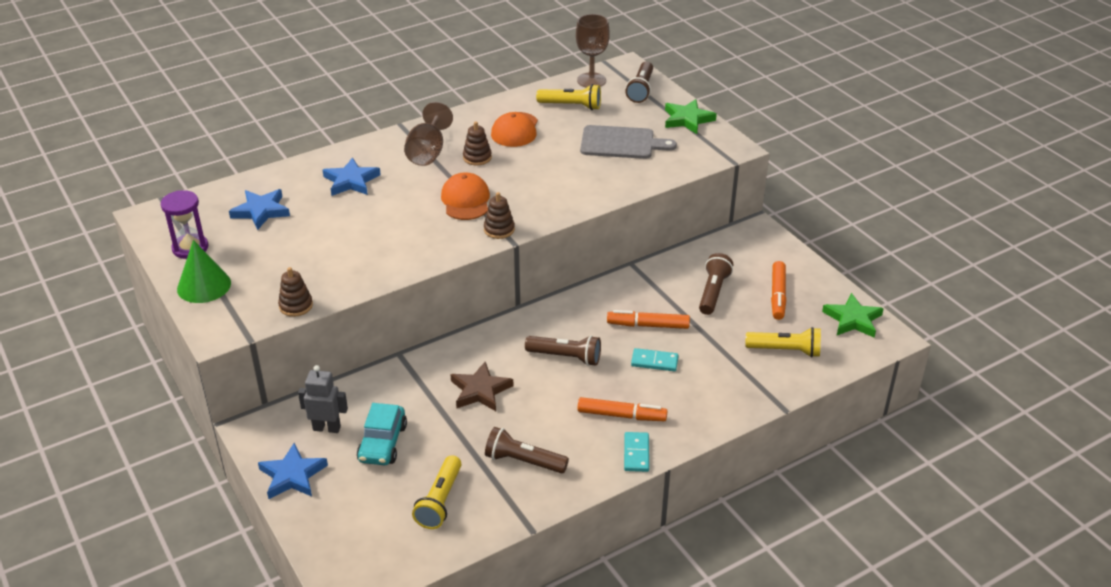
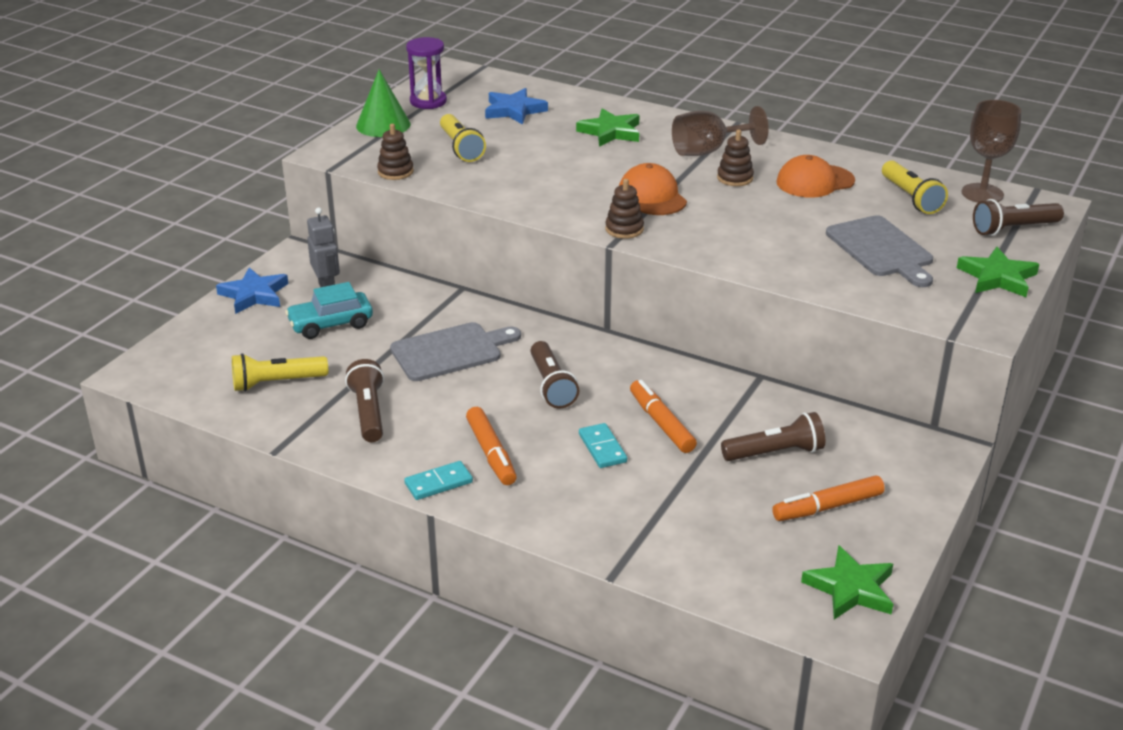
camera: 60 degrees right, 5 degrees down
blue star [323,157,381,196] -> green star [576,108,640,147]
orange cap [441,172,490,220] -> orange cap turned 75 degrees counterclockwise [619,163,687,215]
brown star [450,362,513,411] -> grey cutting board [390,322,521,381]
yellow flashlight [745,327,821,357] -> yellow flashlight moved to [440,114,486,162]

